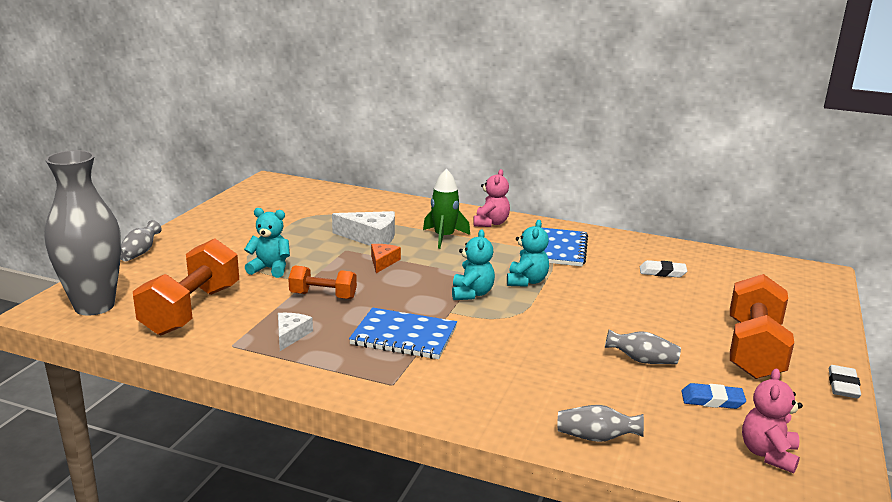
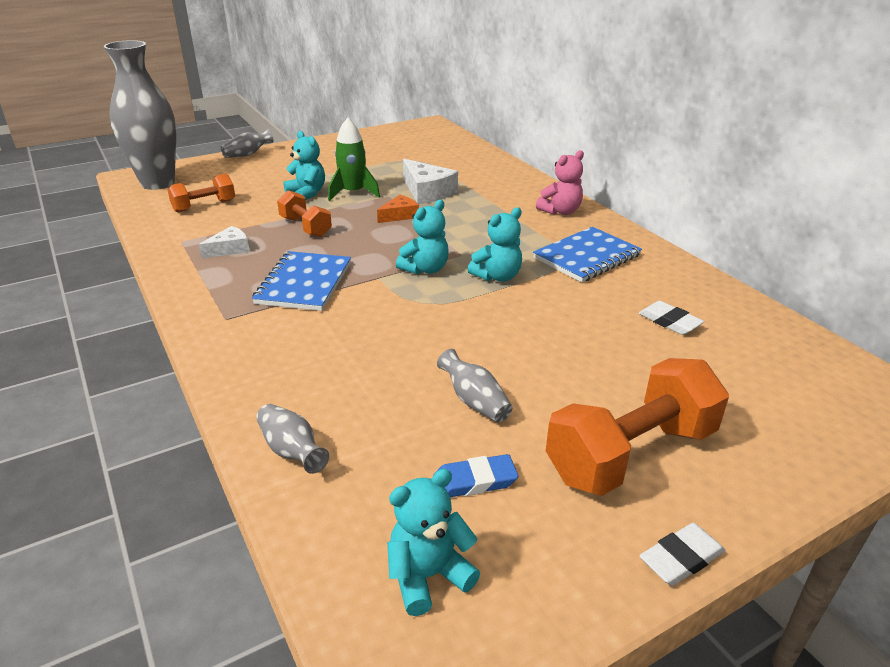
camera: 40 degrees right, 10 degrees up
orange dumbbell [133,239,239,335] -> orange dumbbell [168,174,235,213], size x0.57
blue notebook [349,308,457,359] -> blue notebook turned 45 degrees clockwise [252,251,351,311]
green rocket [423,169,470,249] -> green rocket moved to [328,118,380,201]
blue eraser [681,383,746,409] -> blue eraser turned 60 degrees counterclockwise [434,454,518,497]
pink teddy bear [742,369,803,473] -> turquoise teddy bear [387,469,480,616]

